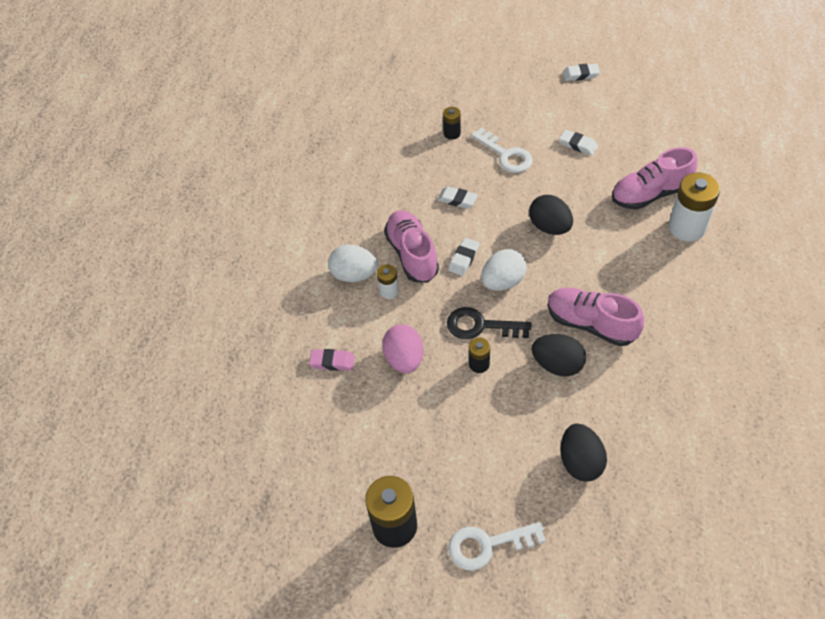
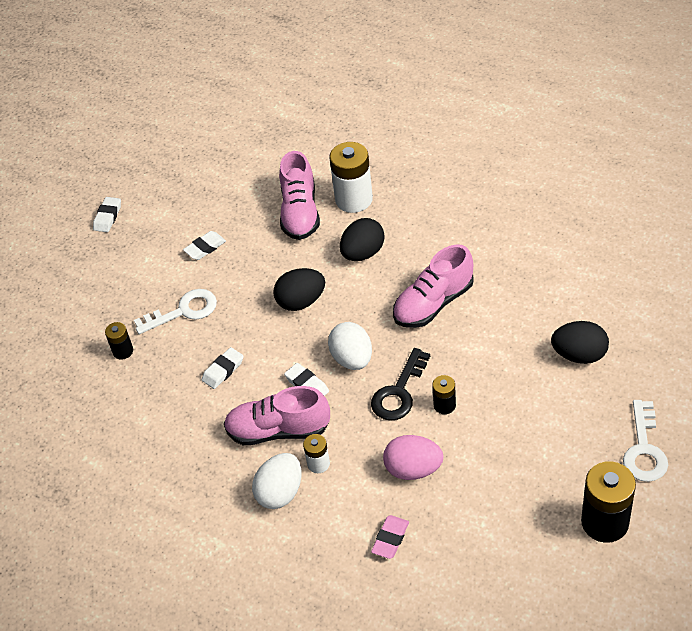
camera: 70 degrees left, 5 degrees down
black egg [532,334,586,377] -> black egg moved to [340,218,384,261]

